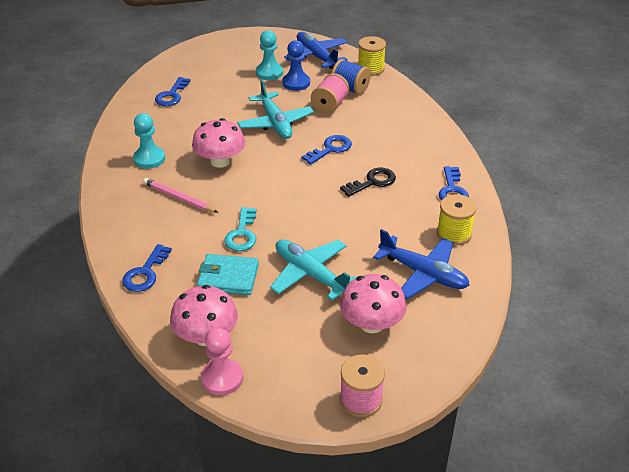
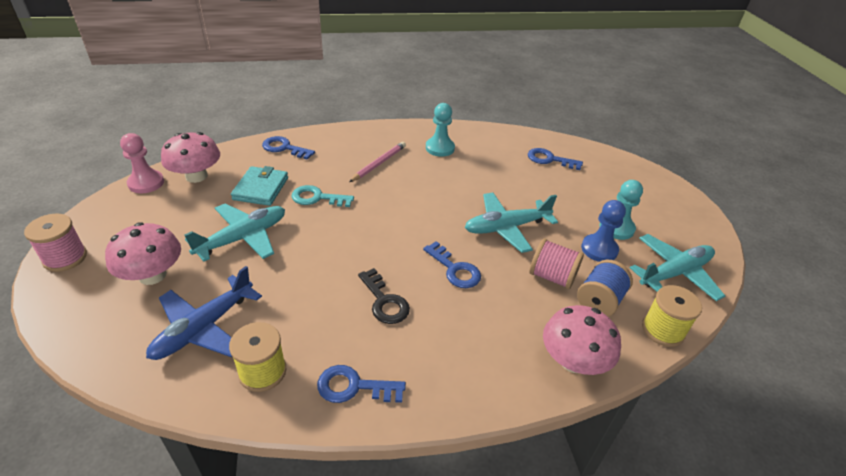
camera: 90 degrees right, 0 degrees up
pink mushroom [192,118,245,168] -> pink mushroom moved to [543,305,621,375]
blue plane [284,32,348,69] -> turquoise plane [630,234,725,301]

